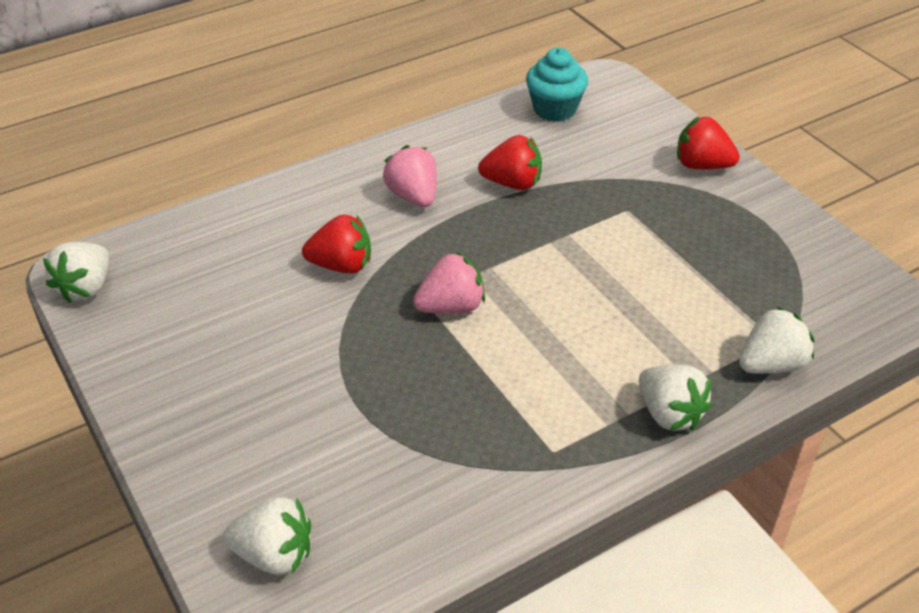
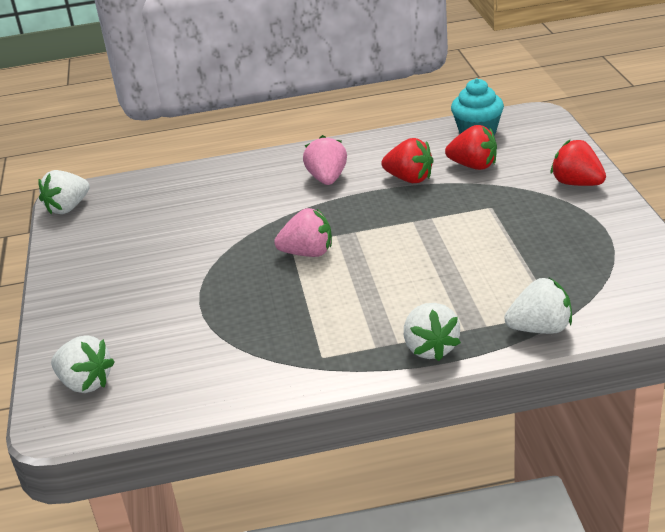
camera: 25 degrees right, 10 degrees down
red strawberry [302,214,371,273] -> red strawberry moved to [445,125,497,170]

